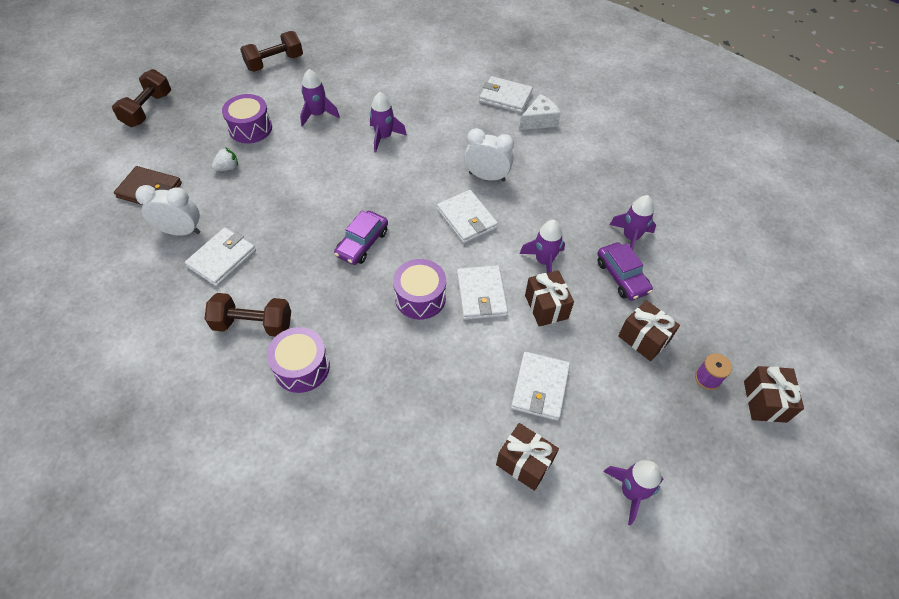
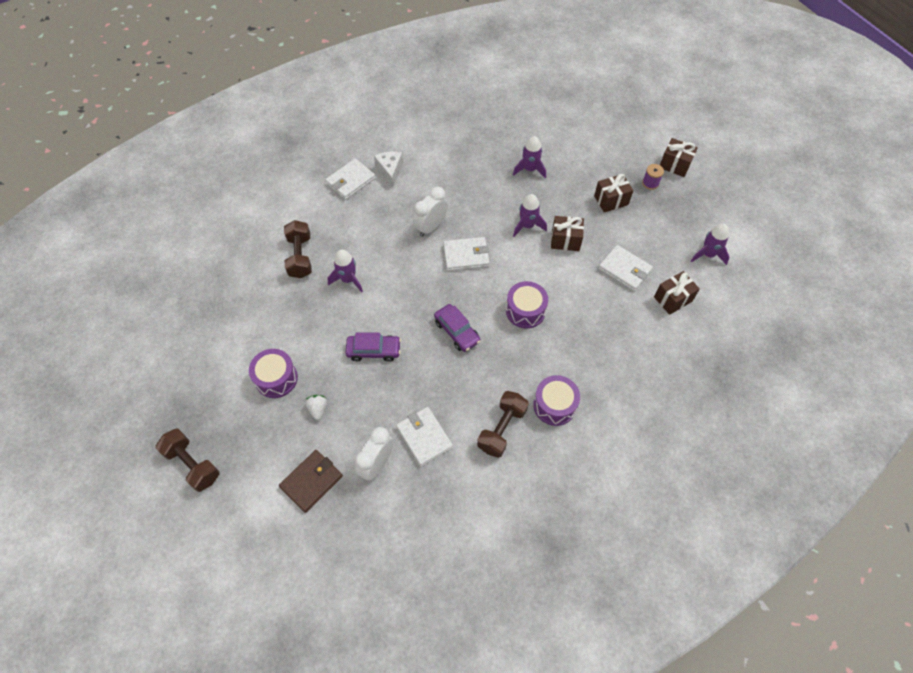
camera: 65 degrees left, 5 degrees up
brown dumbbell [240,31,303,72] -> brown dumbbell moved to [284,220,312,278]
purple rocket [300,69,340,127] -> none
white wallet [457,265,508,320] -> none
purple car [597,242,653,300] -> purple car moved to [345,333,401,362]

